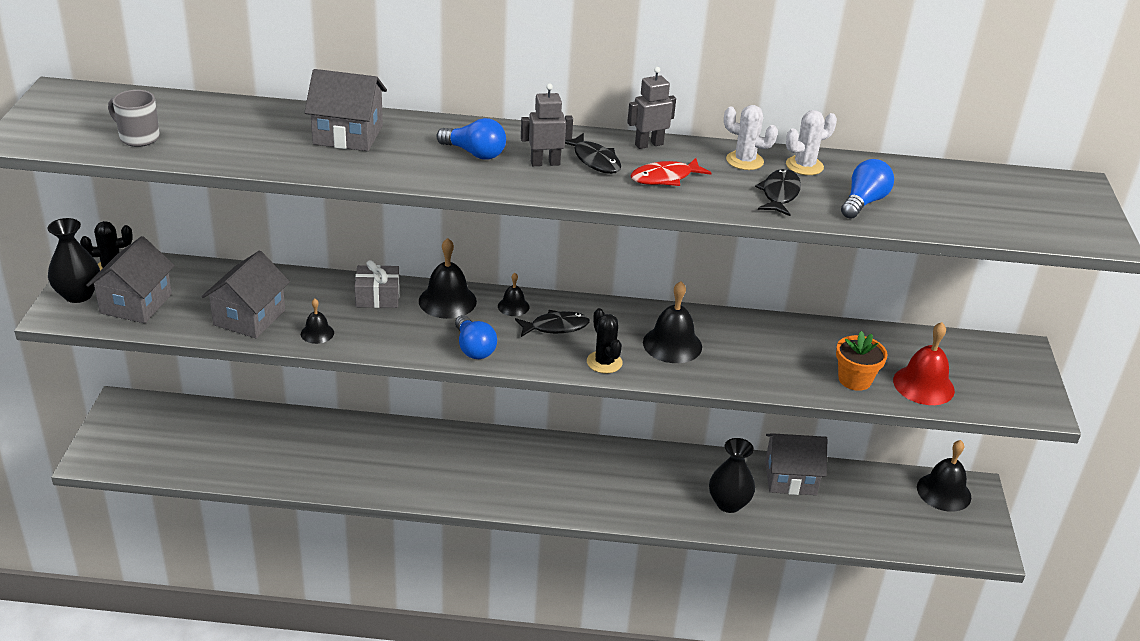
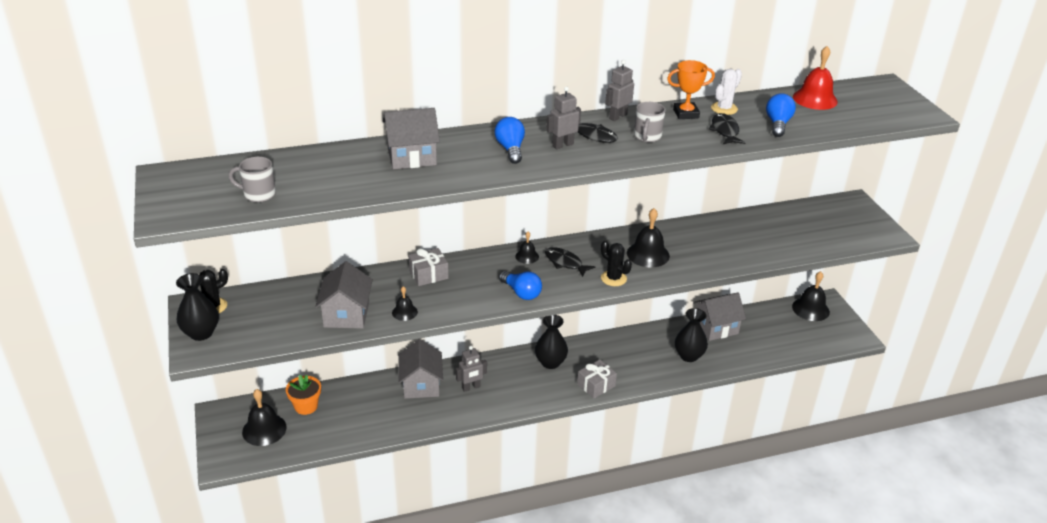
camera: 20 degrees left, 0 degrees up
grey house [86,236,175,323] -> grey house moved to [398,339,443,399]
black bell [419,238,477,319] -> black bell moved to [242,389,287,446]
blue light bulb [436,118,506,160] -> blue light bulb turned 105 degrees counterclockwise [495,117,525,164]
black fish [515,310,590,337] -> black fish turned 105 degrees counterclockwise [545,247,595,277]
red fish [630,158,711,186] -> grey mug [634,102,665,143]
white cactus [724,105,778,170] -> orange trophy [667,60,715,119]
orange flower pot [836,331,888,391] -> orange flower pot moved to [286,375,321,415]
red bell [893,322,955,405] -> red bell moved to [793,46,838,110]
none -> grey robot [456,346,487,392]
none -> black vase [535,315,568,369]
none -> grey gift [577,360,617,398]

